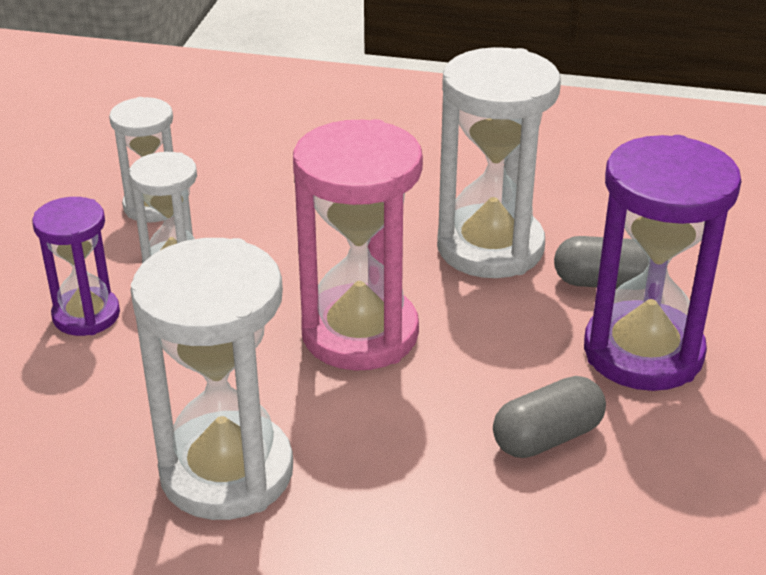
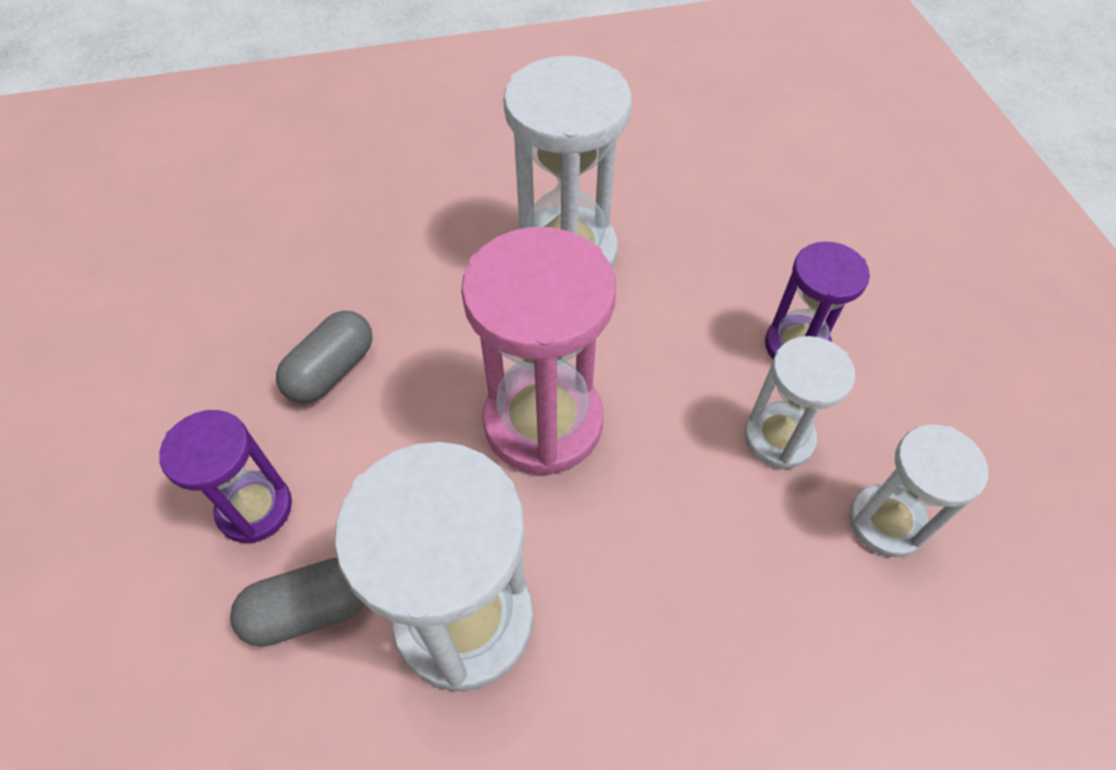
camera: 155 degrees right, 20 degrees up
purple hourglass [584,135,741,391] -> purple hourglass [159,410,292,543], size x0.58

